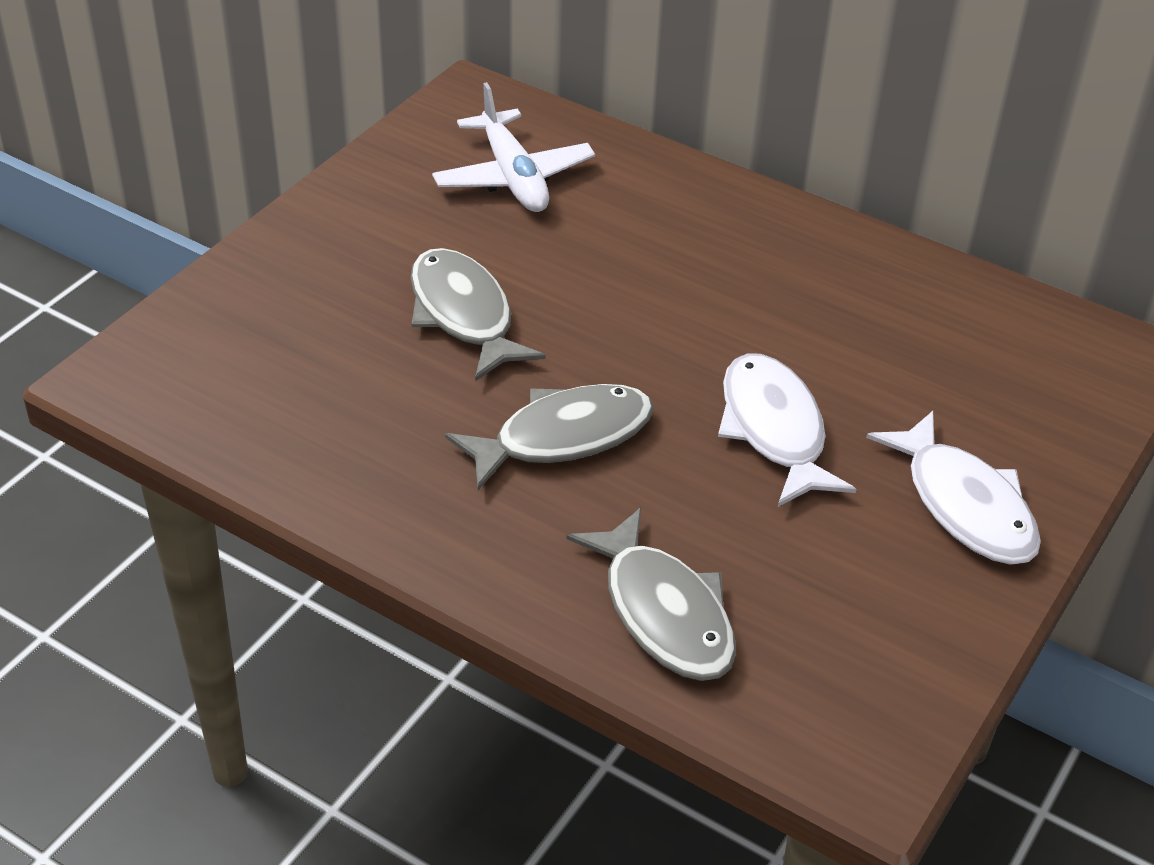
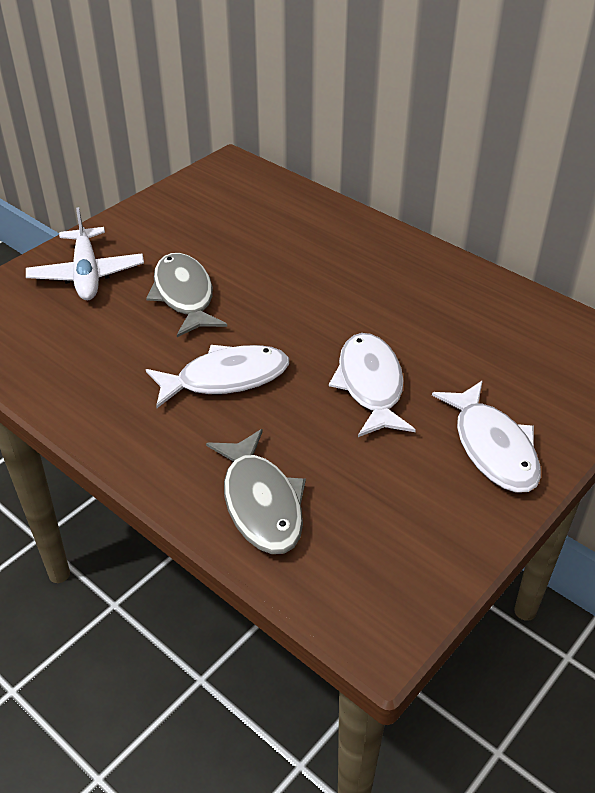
camera: 10 degrees right, 0 degrees up
white plane [432,82,595,212] -> white plane moved to [26,207,144,300]
grey fish [445,384,654,490] -> white fish [146,345,289,408]

